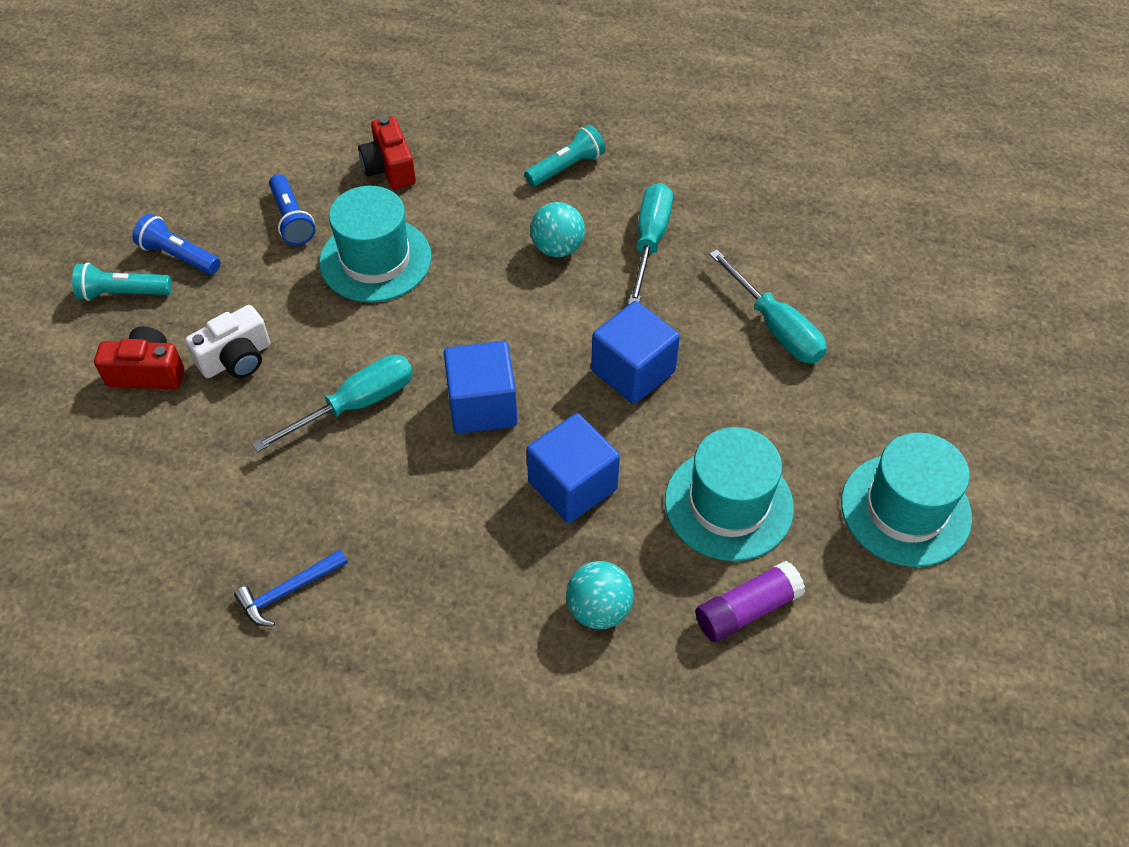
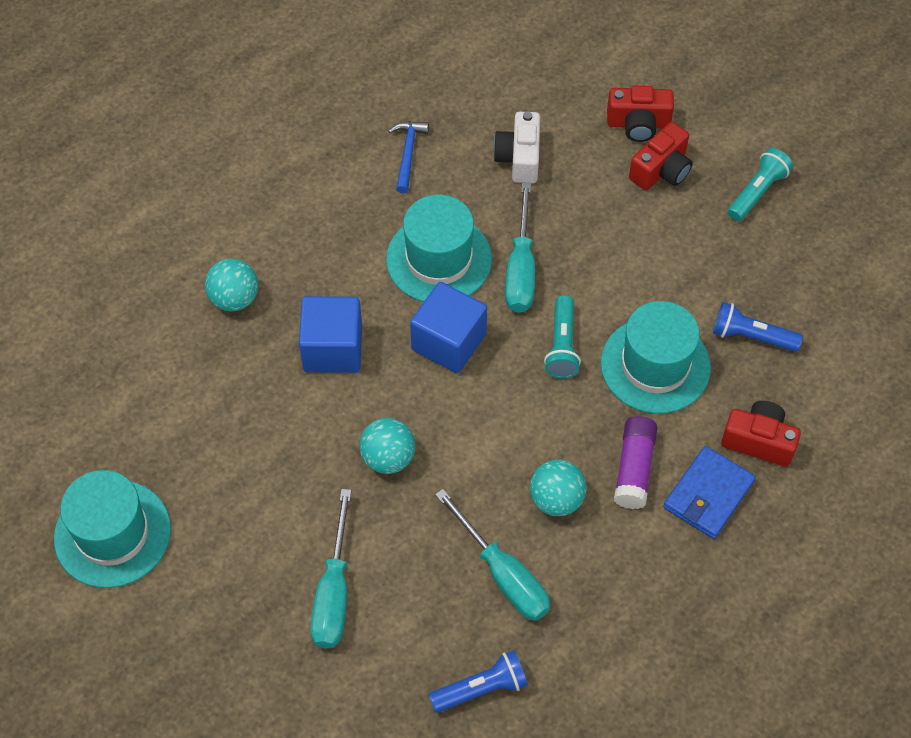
camera: 130 degrees right, 5 degrees up
blue flashlight [132,214,220,275] -> blue flashlight moved to [429,650,528,713]
white camera [185,305,270,378] -> white camera moved to [493,111,540,183]
turquoise flashlight [525,125,605,186] -> turquoise flashlight moved to [544,295,581,379]
blue cube [591,301,680,404] -> turquoise ball [359,418,415,474]
turquoise hat [665,427,794,561] -> turquoise hat moved to [386,195,492,302]
purple glue stick [695,561,805,642] -> purple glue stick moved to [614,416,658,509]
turquoise screwdriver [709,249,827,363] -> turquoise screwdriver turned 90 degrees counterclockwise [310,489,352,648]
none -> red camera [607,86,674,142]
none -> blue wallet [663,446,756,539]

